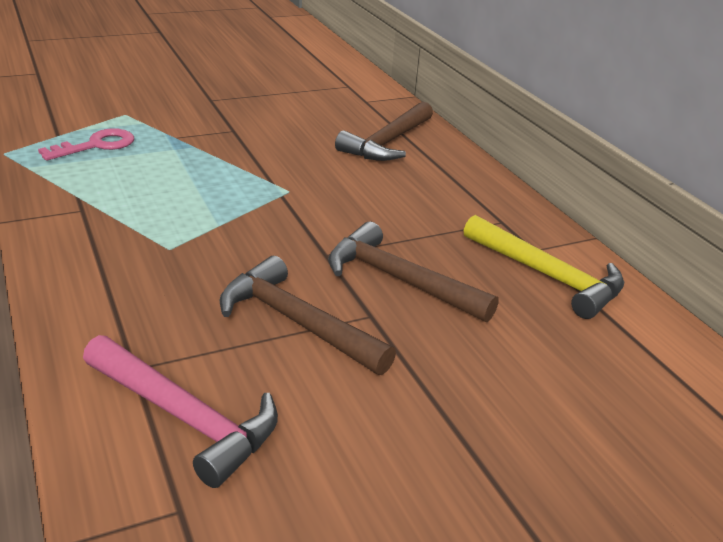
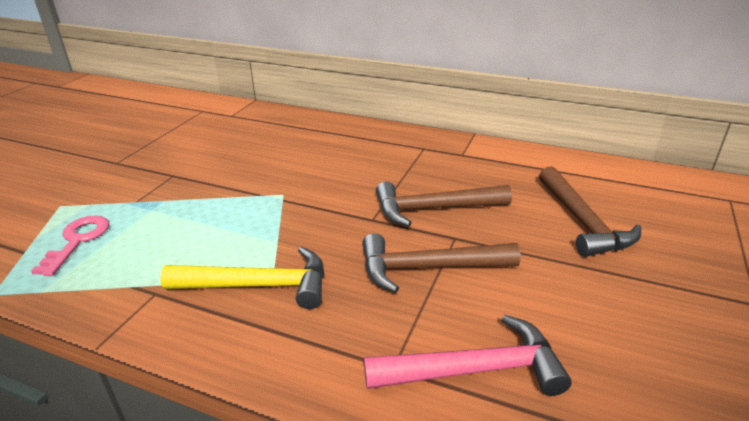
camera: 40 degrees left, 0 degrees up
brown hammer [335,102,433,161] -> brown hammer moved to [539,166,641,257]
yellow hammer [464,215,624,319] -> yellow hammer moved to [160,247,324,309]

